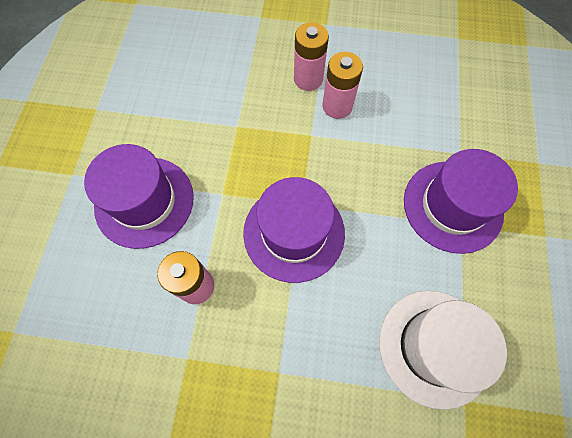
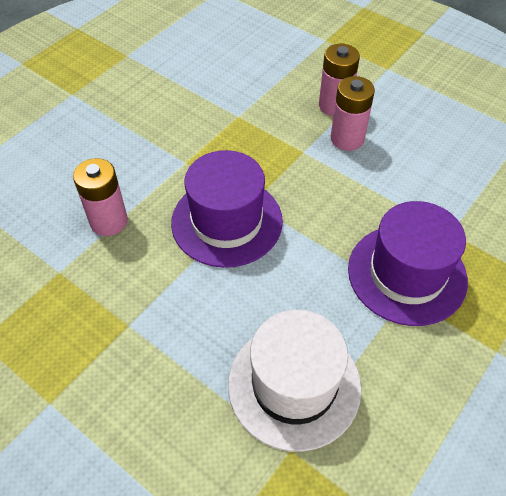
camera: 30 degrees right, 15 degrees down
purple hat [84,144,194,249] -> none

